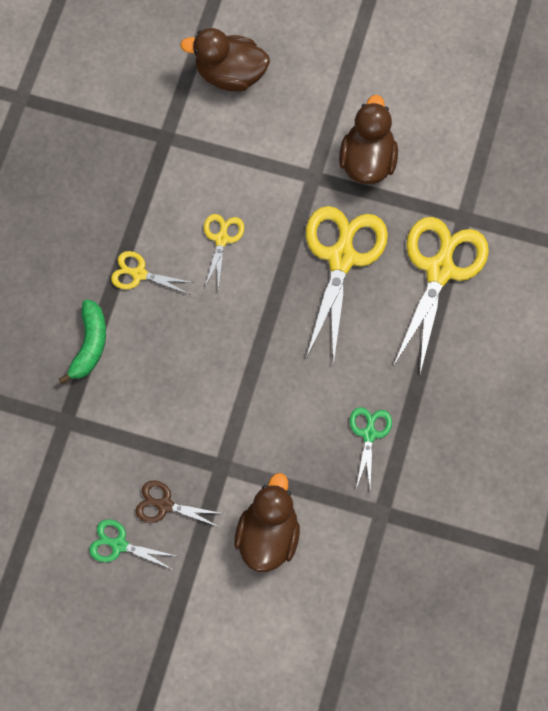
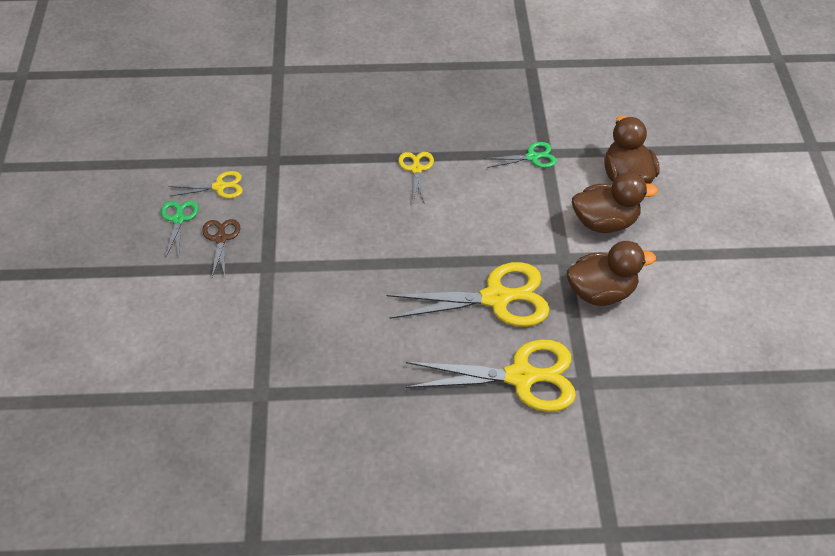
camera: 70 degrees right, 20 degrees down
green banana [59,299,106,384] -> none
yellow scissors [204,214,245,289] -> yellow scissors moved to [169,171,243,198]
brown duck [234,473,300,572] -> brown duck moved to [572,172,658,233]
green scissors [350,407,392,488] -> green scissors moved to [484,142,557,168]

